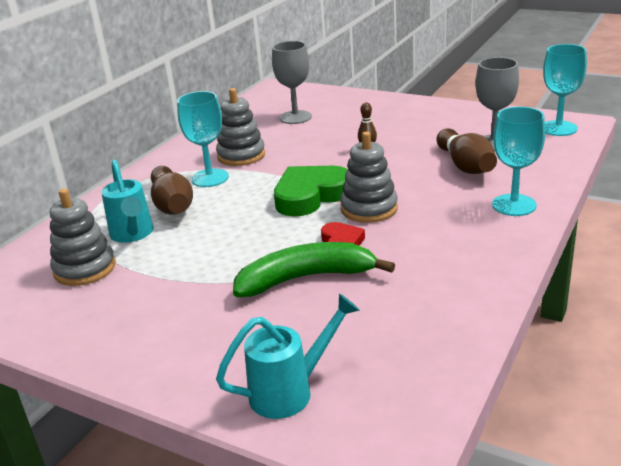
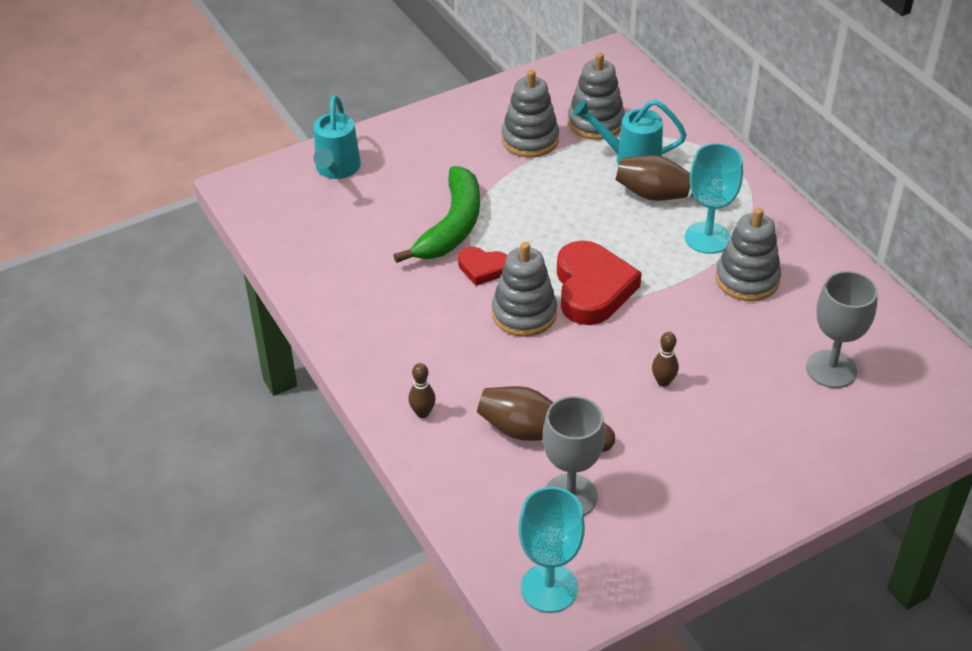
camera: 120 degrees right, 15 degrees up
green heart [274,166,348,216] -> red heart [557,240,642,325]
turquoise goblet [492,107,545,216] -> brown bowling pin [408,363,436,418]
none -> grey stacking toy [502,70,559,158]

